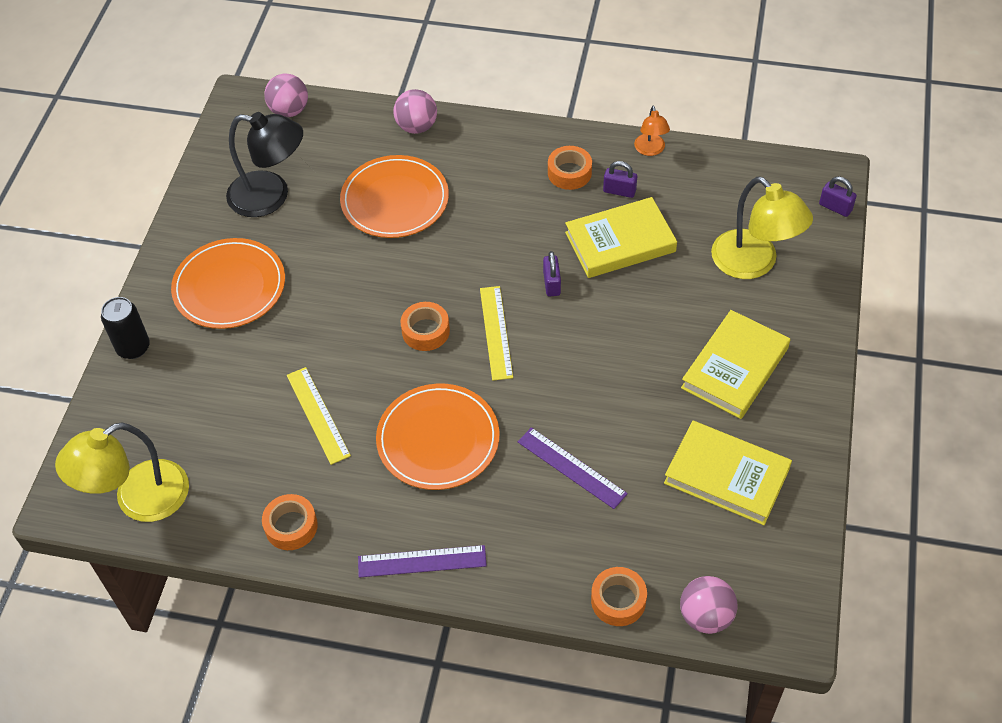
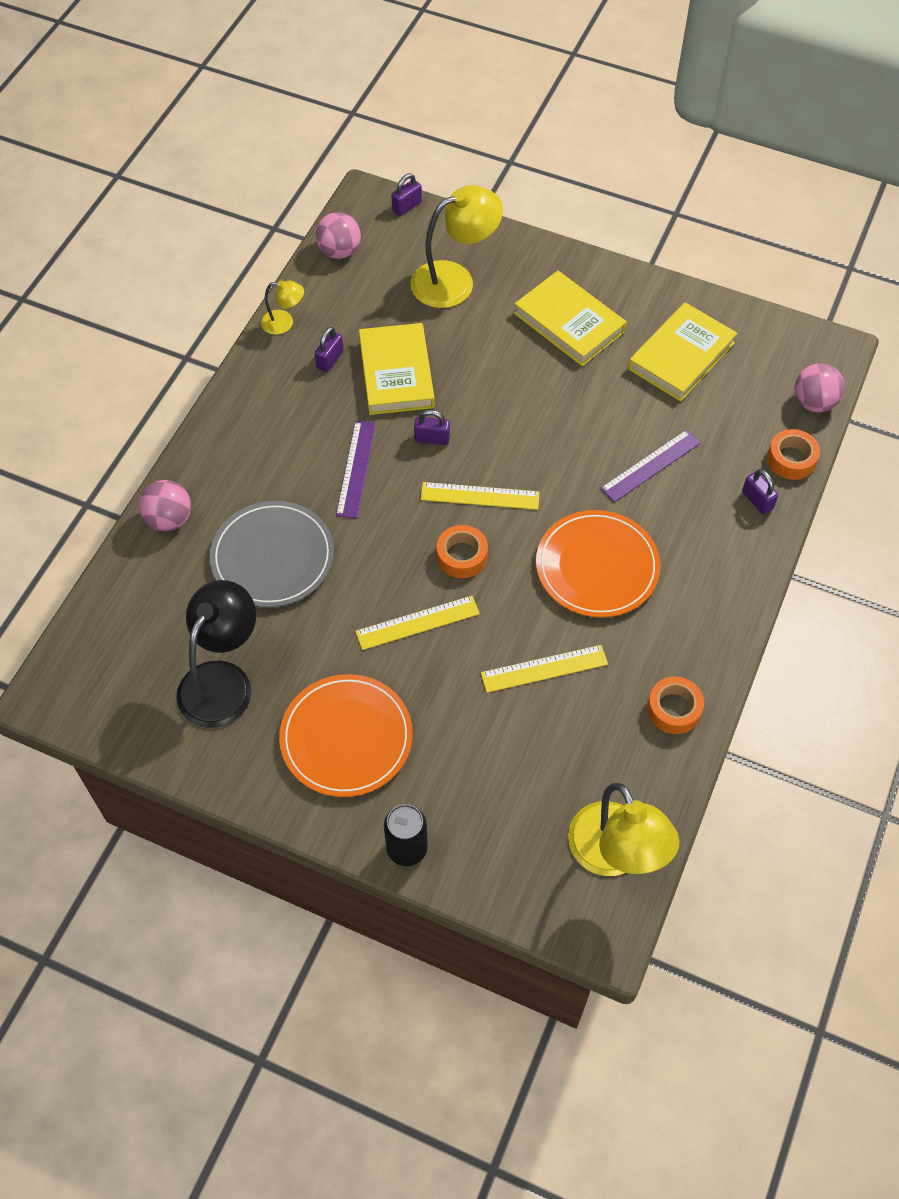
camera: 80 degrees left, 5 degrees up
pink ball [264,74,308,117] -> pink ball moved to [315,212,361,259]
orange plate [340,155,449,238] -> grey plate [210,501,334,607]
purple ruler [358,545,487,578] -> purple ruler moved to [336,421,376,518]
orange tape [548,146,592,190] -> none
orange lamp [634,106,670,156] -> yellow lamp [261,280,304,335]
none -> yellow ruler [355,596,480,650]
none -> purple padlock [742,469,778,514]

